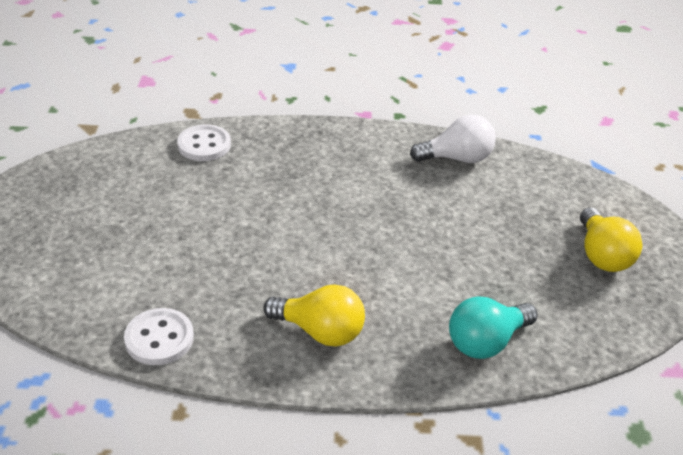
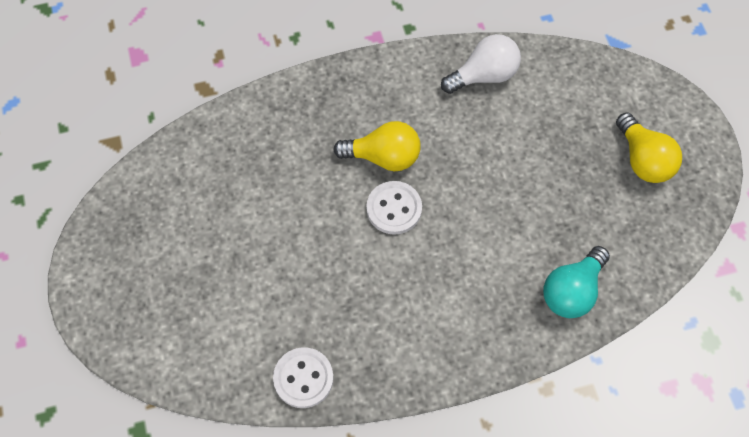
camera: 15 degrees left, 25 degrees up
white button [177,125,231,161] -> white button moved to [366,181,422,235]
yellow light bulb [263,284,365,346] -> yellow light bulb moved to [333,121,421,171]

